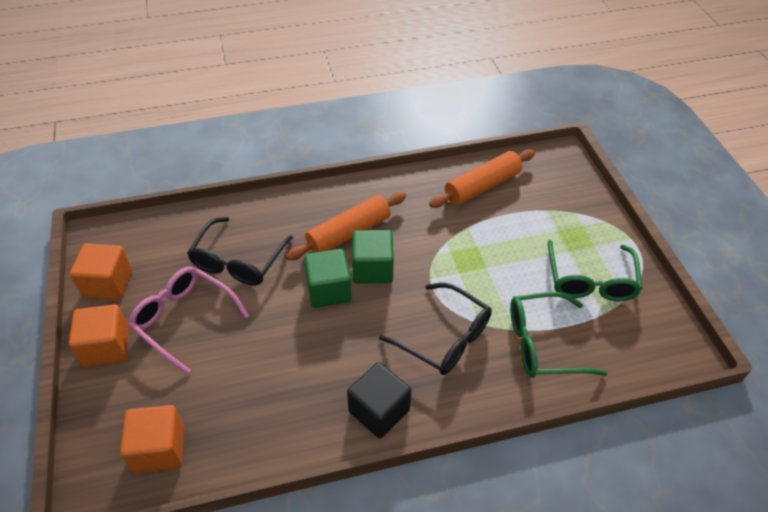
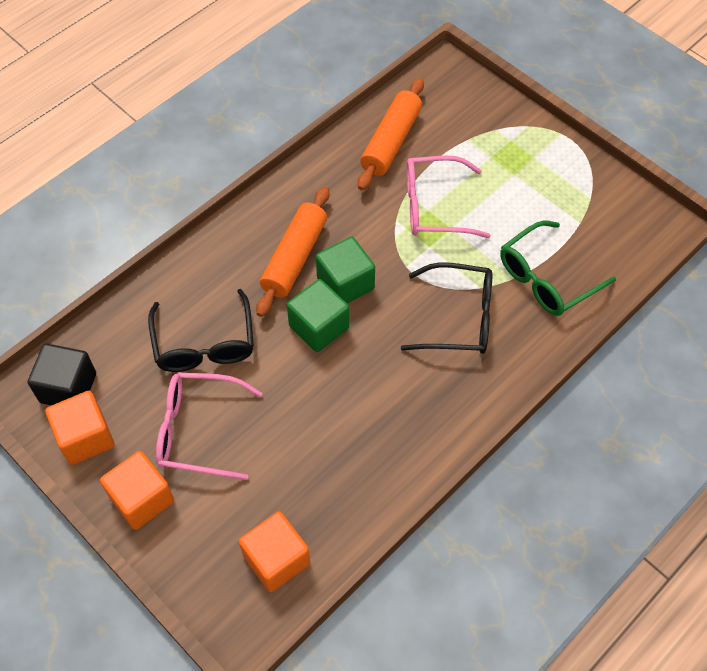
camera: 30 degrees left, 10 degrees up
black cube [347,362,411,438] -> black cube moved to [28,344,96,405]
green glasses [548,240,643,301] -> none
none -> pink glasses [407,156,491,238]

